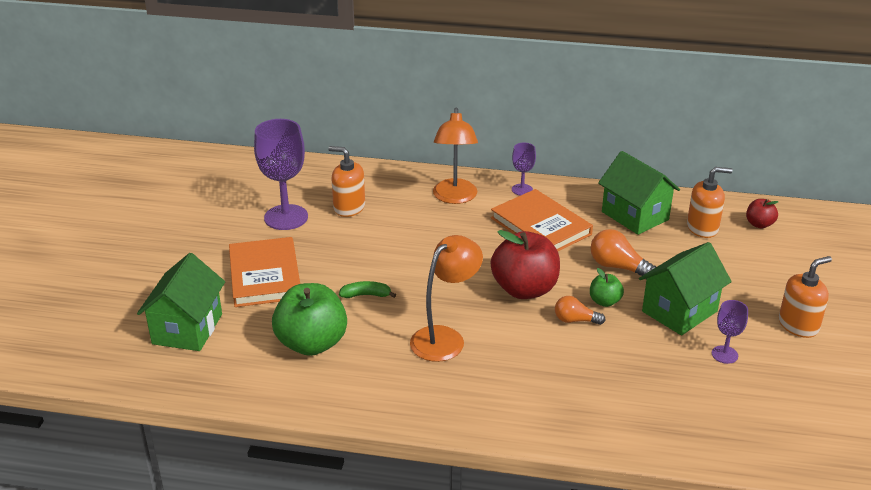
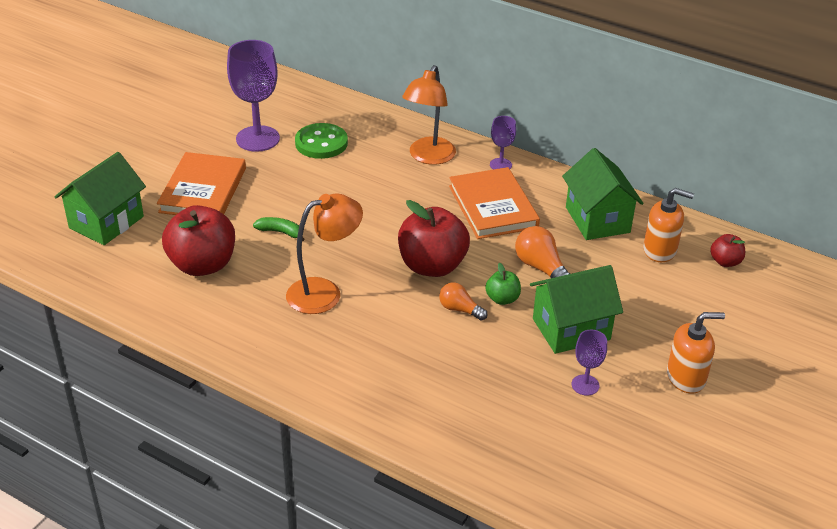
camera: 20 degrees right, 5 degrees up
green apple [272,283,347,356] -> red apple [162,205,235,276]
orange soap dispenser [328,146,365,217] -> green button [295,123,348,159]

